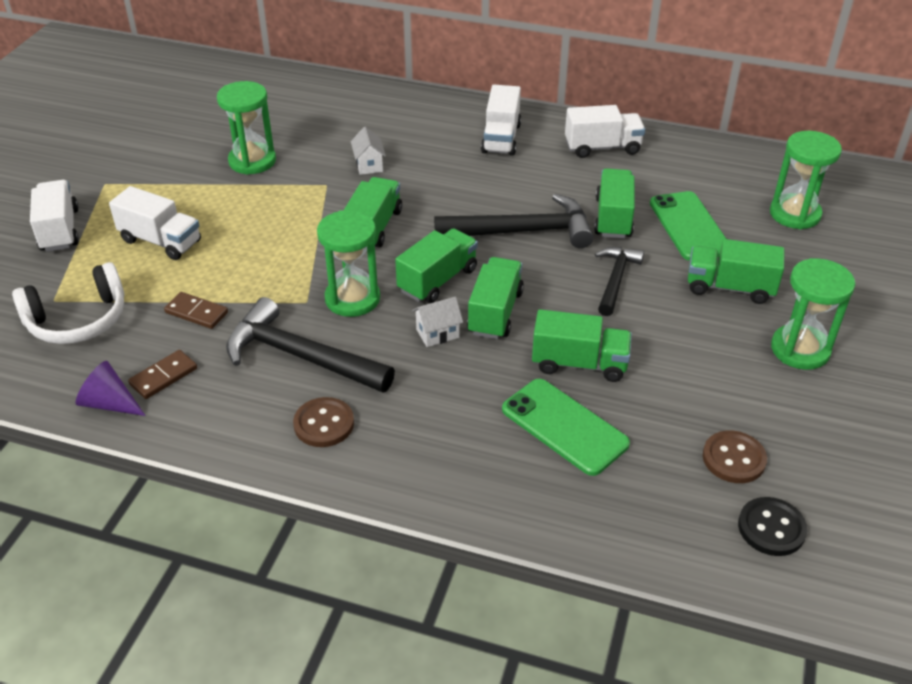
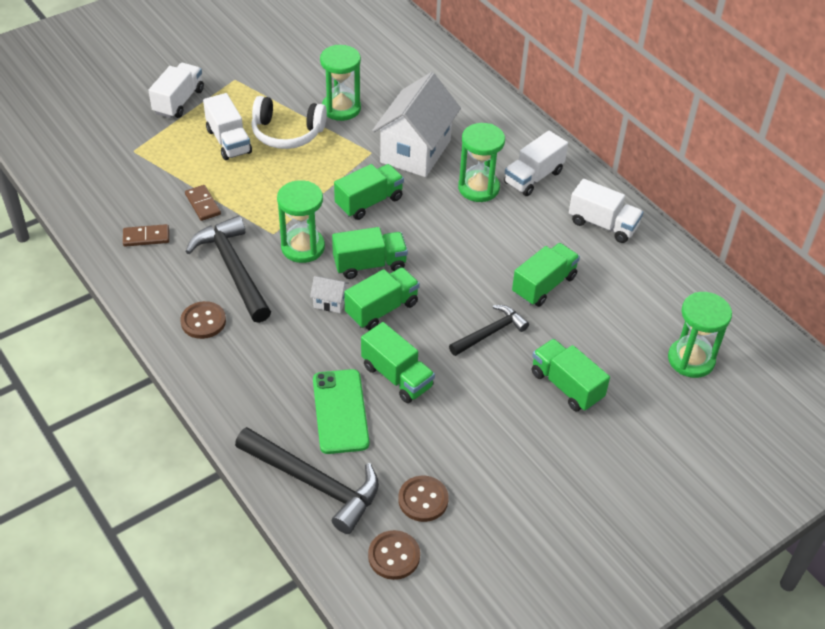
camera: 35 degrees right, 5 degrees up
white headphones [12,262,124,344] -> white headphones moved to [251,96,327,149]
purple cone [75,361,146,416] -> none
white house [351,127,386,175] -> white house [372,72,461,177], size x2.49
black hammer [434,194,594,248] -> black hammer moved to [235,427,379,534]
green phone [650,191,726,261] -> none
black button [738,497,807,556] -> brown button [368,530,420,580]
green hourglass [771,258,855,370] -> green hourglass moved to [458,123,505,202]

